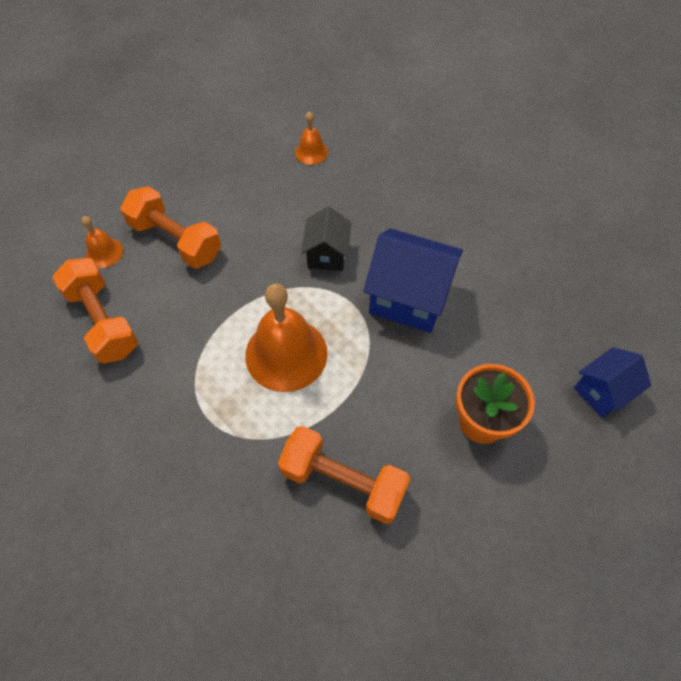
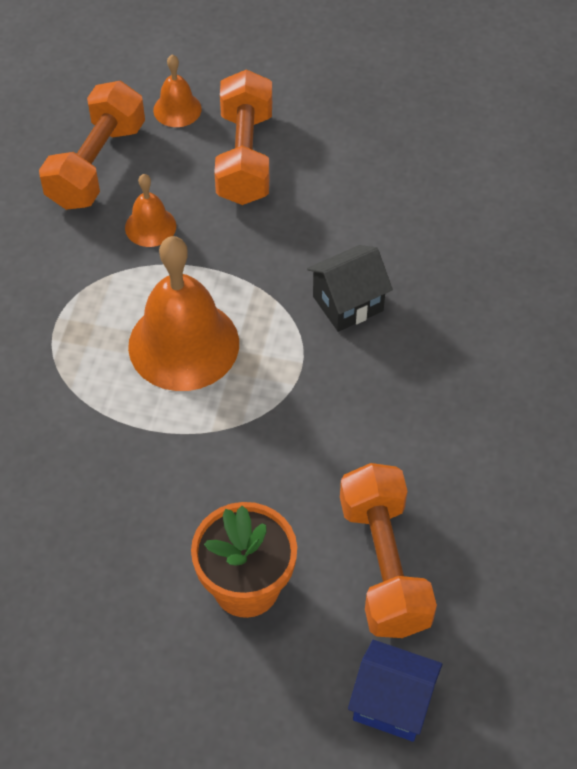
camera: 55 degrees right, 5 degrees down
orange dumbbell [278,426,411,524] -> orange dumbbell moved to [340,463,437,638]
orange bell [295,112,328,165] -> orange bell moved to [125,174,176,247]
blue house [363,229,463,333] -> none

